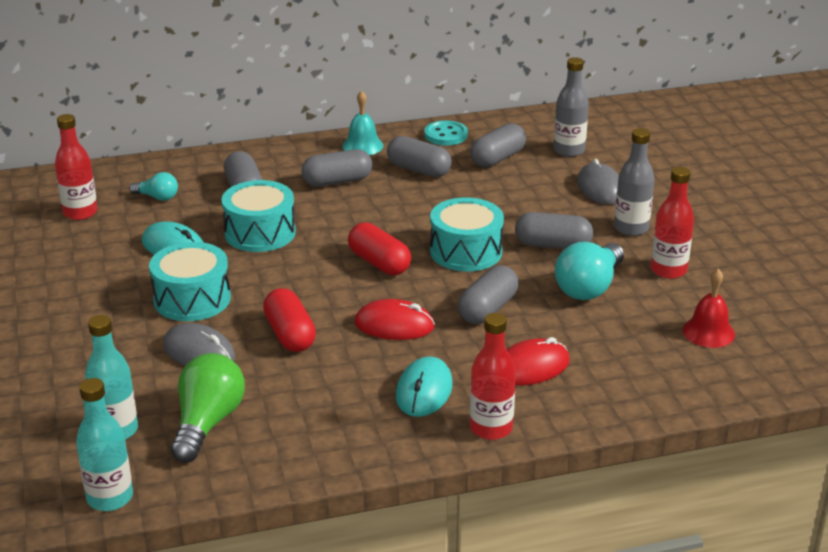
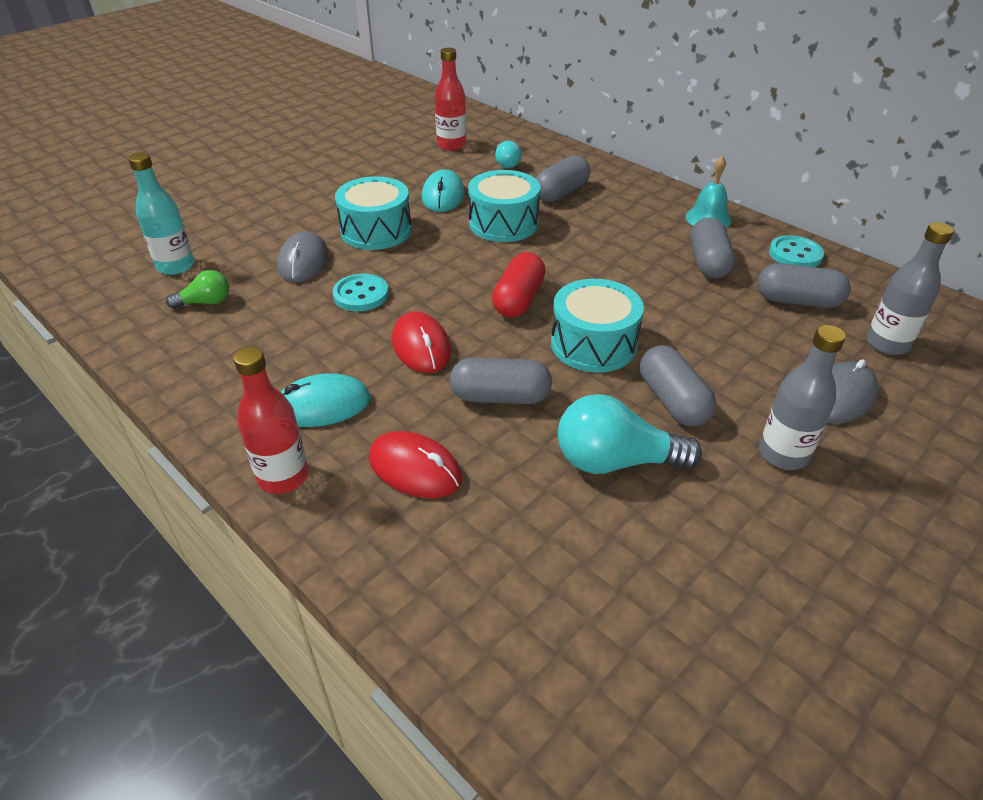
camera: 60 degrees right, 10 degrees up
turquoise bottle [76,378,133,511] -> none
green light bulb [171,353,245,463] -> green light bulb [166,270,229,309], size x0.55
red capsule [263,288,316,352] -> turquoise button [332,274,389,311]
grey capsule [301,149,372,187] -> none
red bottle [651,167,694,279] -> none
red bell [683,269,735,348] -> none

